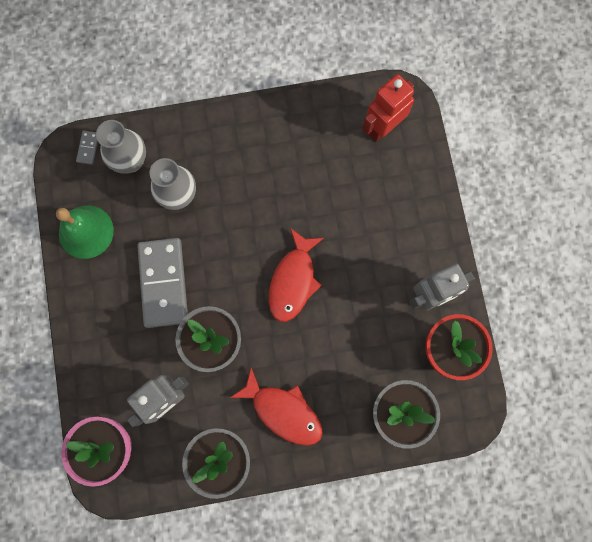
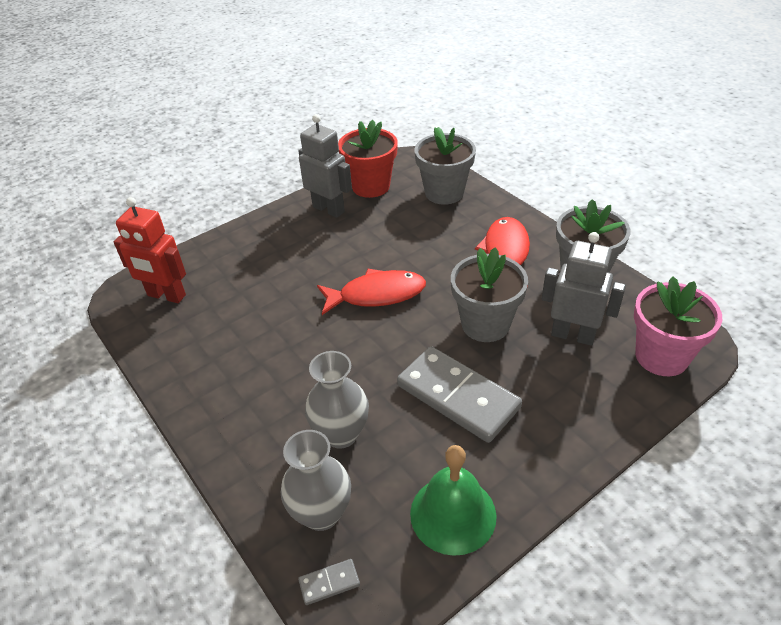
camera: 115 degrees left, 35 degrees down
grey domino [137,238,188,328] -> grey domino turned 75 degrees clockwise [397,346,522,443]

